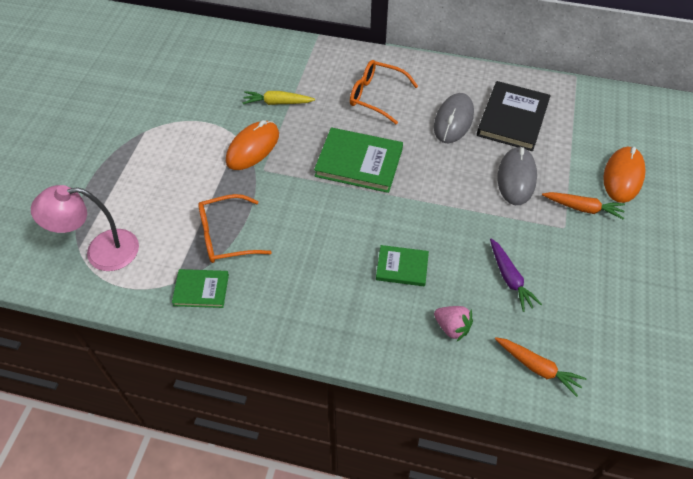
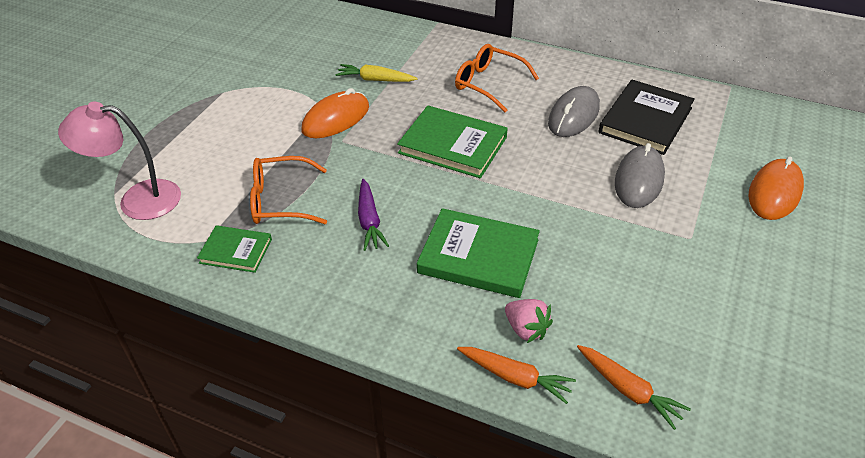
camera: 10 degrees right, 10 degrees down
green book [376,245,429,286] -> green book [417,208,540,298], size x1.73
purple carrot [490,238,542,312] -> purple carrot moved to [358,179,389,251]
orange carrot [542,192,625,220] -> orange carrot moved to [457,347,576,404]

